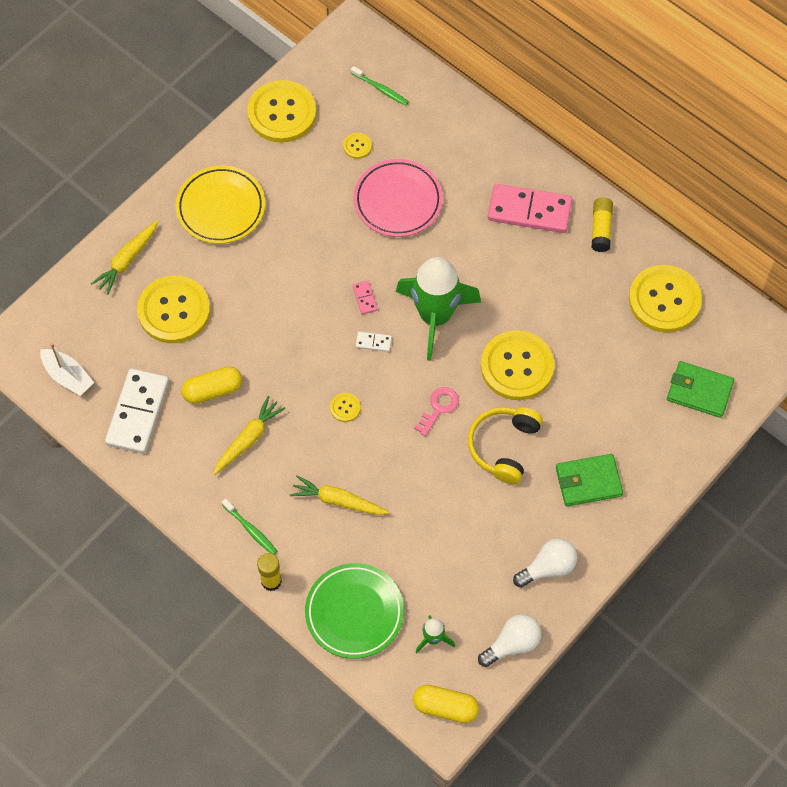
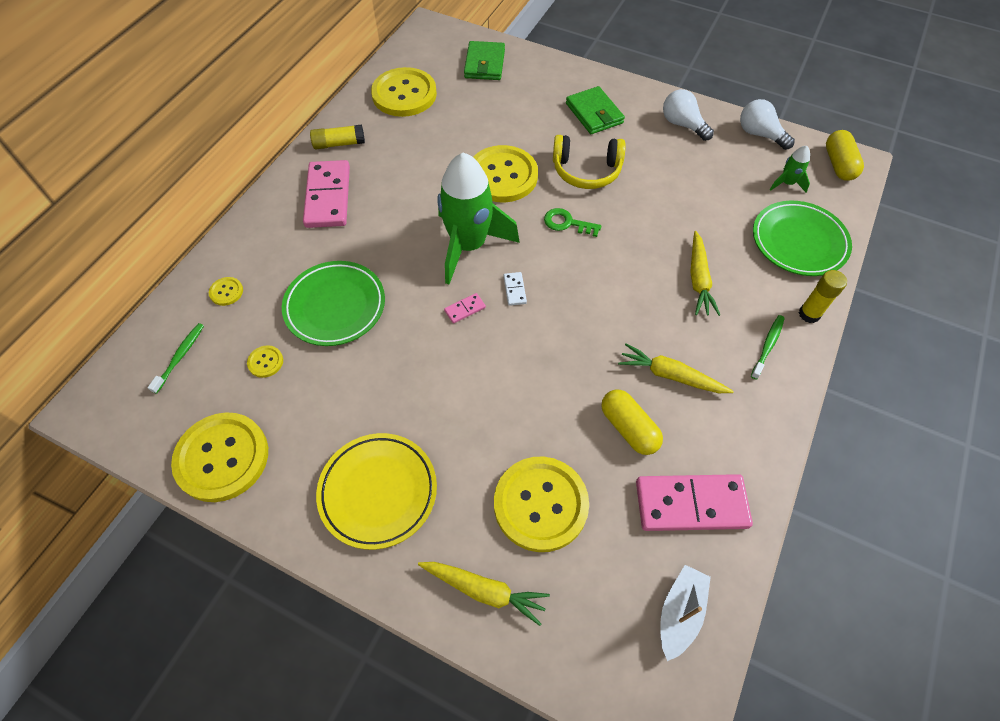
camera: 105 degrees left, 5 degrees down
white domino [105,369,169,454] -> pink domino [636,474,753,531]
yellow button [330,393,361,422] -> yellow button moved to [209,277,243,306]
pink plate [353,159,443,237] -> green plate [282,261,385,346]
pink key [414,387,459,436] -> green key [544,208,601,237]

